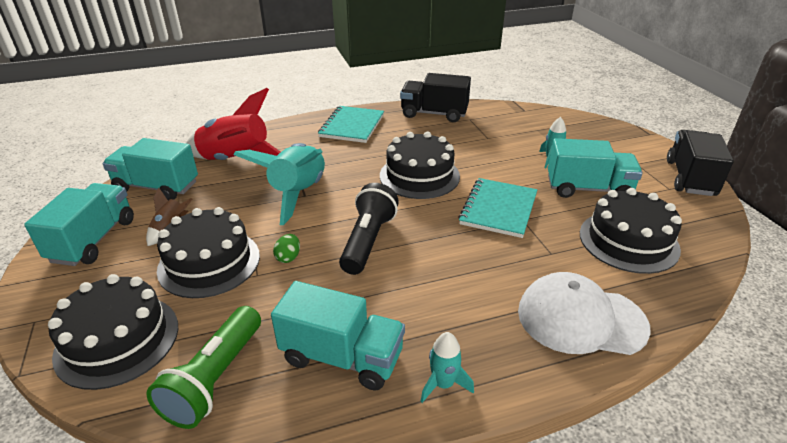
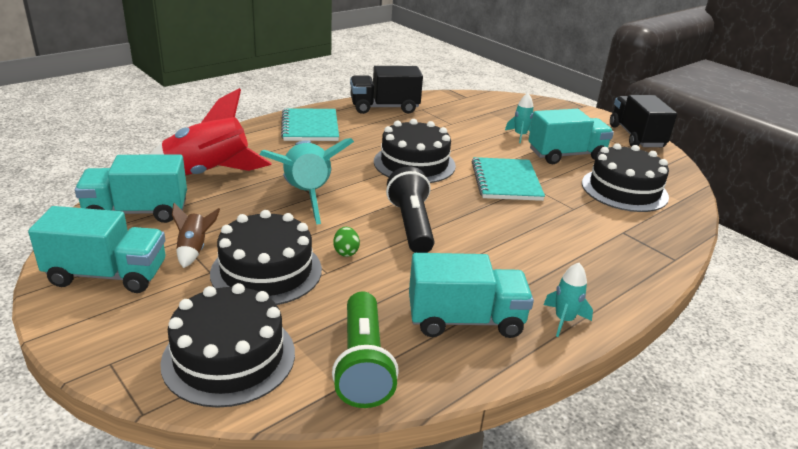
camera: 25 degrees left, 5 degrees down
turquoise truck [24,183,134,266] -> turquoise truck turned 105 degrees clockwise [28,206,165,293]
white cap [518,272,651,355] -> none

